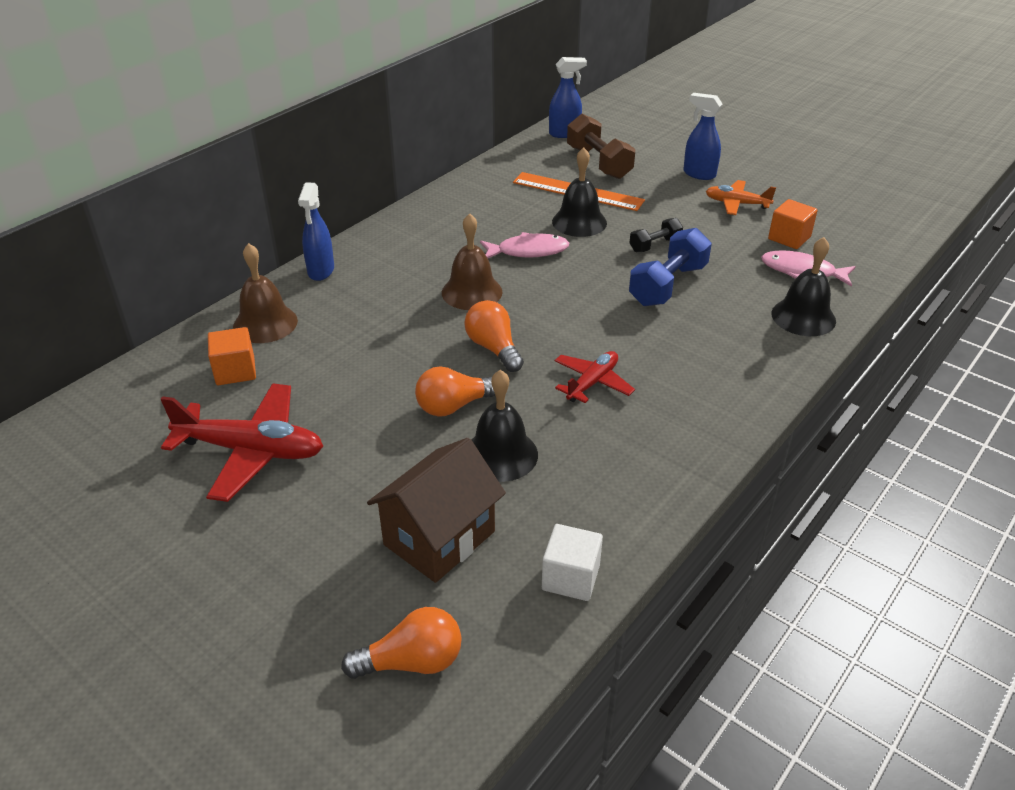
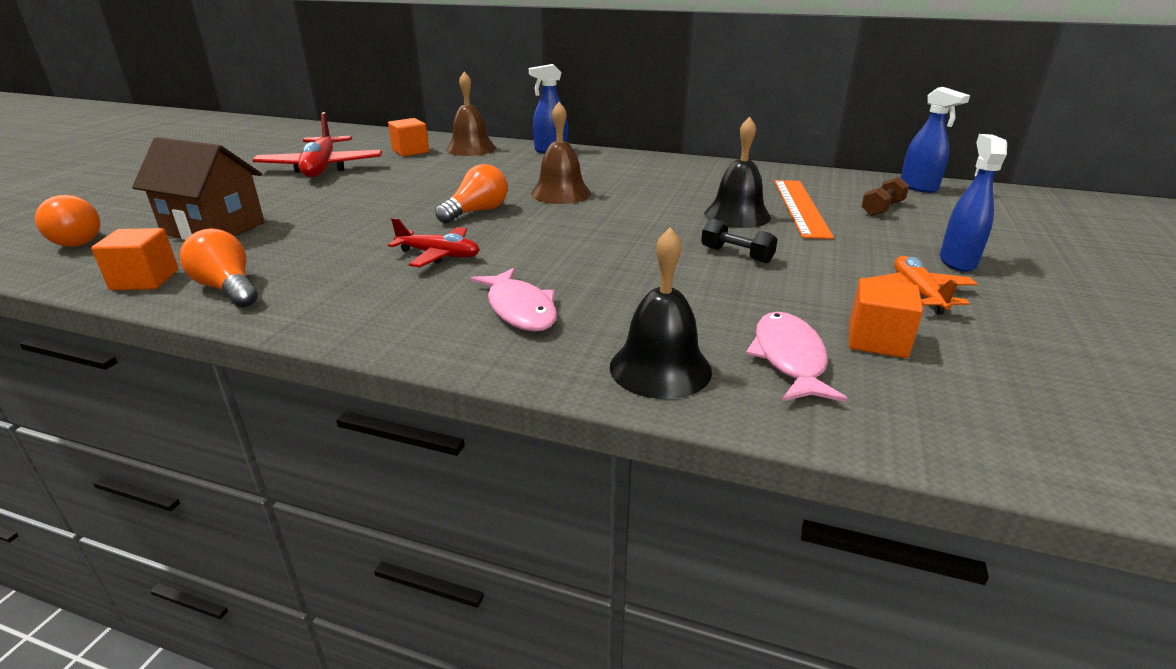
camera: 70 degrees right, 10 degrees down
orange light bulb [415,366,495,417] -> orange light bulb moved to [180,229,258,307]
black bell [471,370,538,482] -> none
pink fish [480,232,569,258] -> pink fish moved to [470,268,557,332]
white cube [542,524,603,601] -> orange cube [91,228,178,290]
brown dumbbell [567,114,635,179] -> brown dumbbell [861,177,909,216], size x0.57
blue dumbbell [629,228,712,306] -> none

